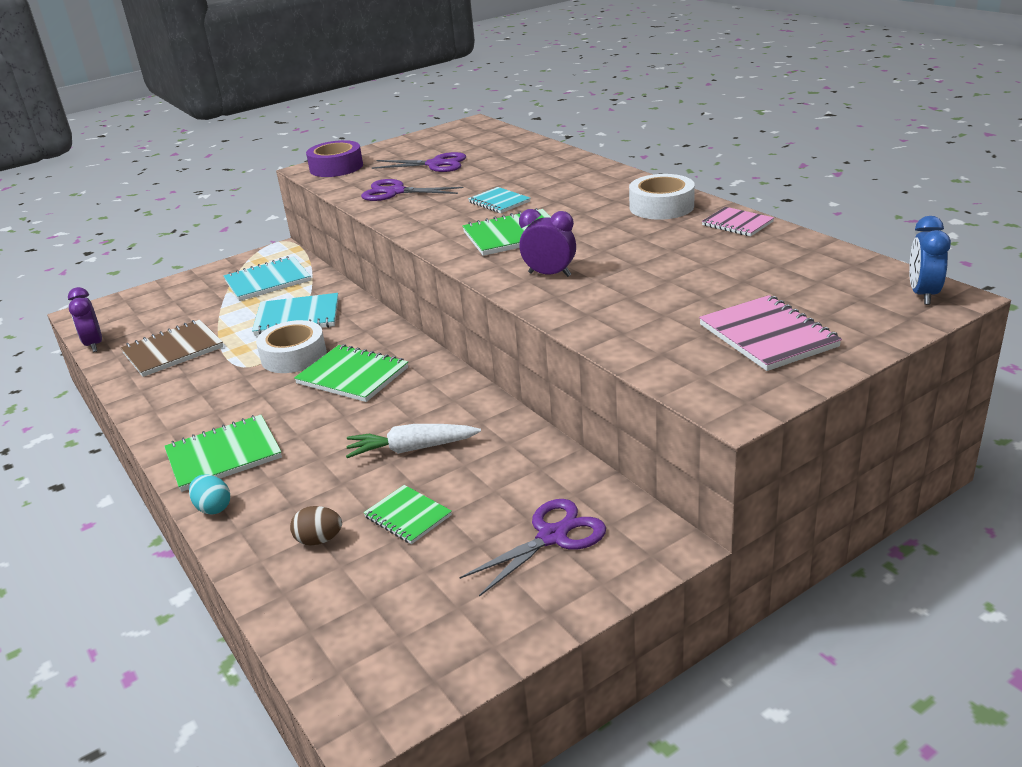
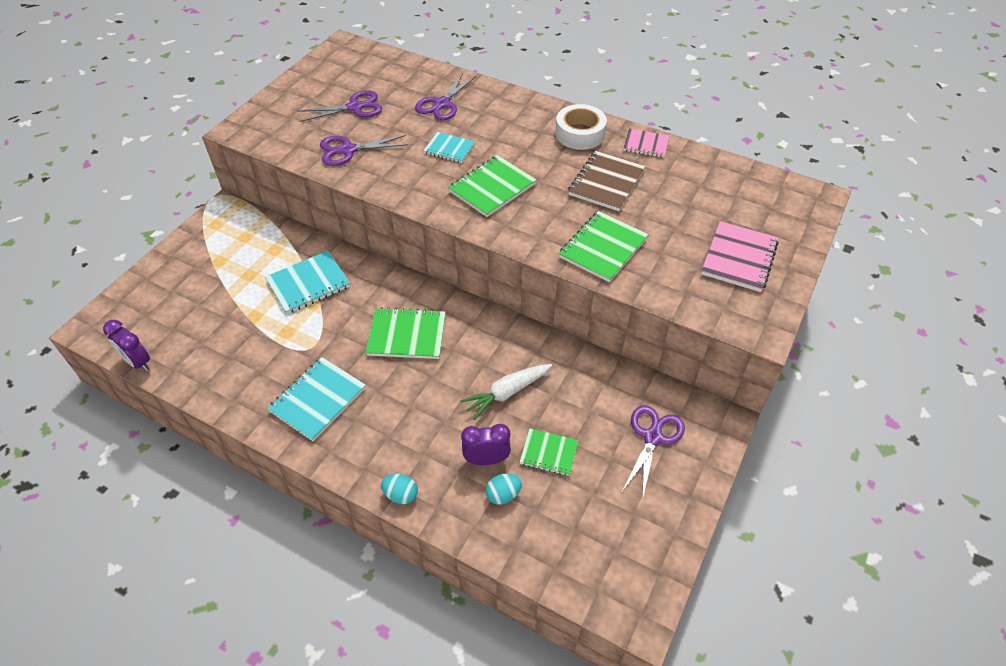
camera: 30 degrees left, 20 degrees up
brown notebook [121,320,223,377] -> brown notebook moved to [568,151,645,211]
green notebook [164,415,282,492] -> green notebook moved to [559,211,649,282]
turquoise notebook [223,256,311,301] -> turquoise notebook moved to [267,357,366,441]
white tape [256,320,327,373] -> none
brown egg [290,506,342,545] -> turquoise egg [485,473,522,505]
purple tape [306,140,363,177] -> none
purple clock [519,209,576,277] -> purple clock moved to [461,424,511,465]
pink notebook [699,295,842,371] -> pink notebook turned 75 degrees clockwise [701,221,779,292]
blue clock [909,216,951,305] -> none
none -> purple scissors [415,73,476,120]

